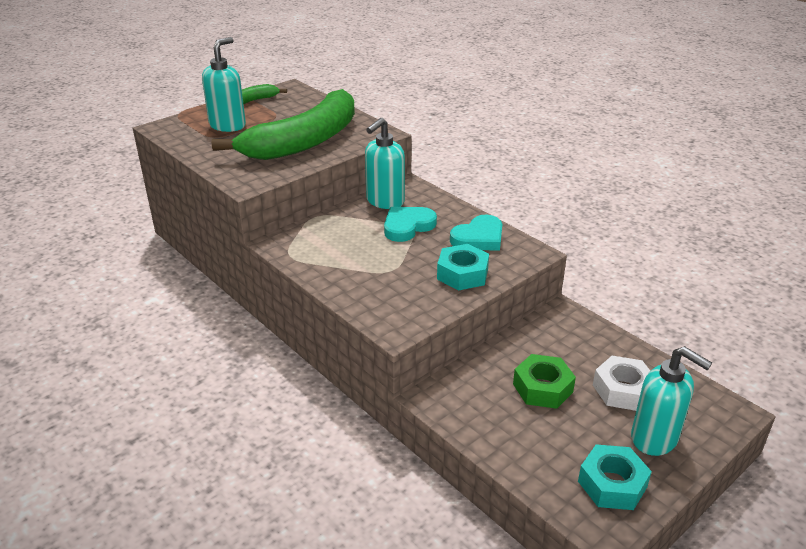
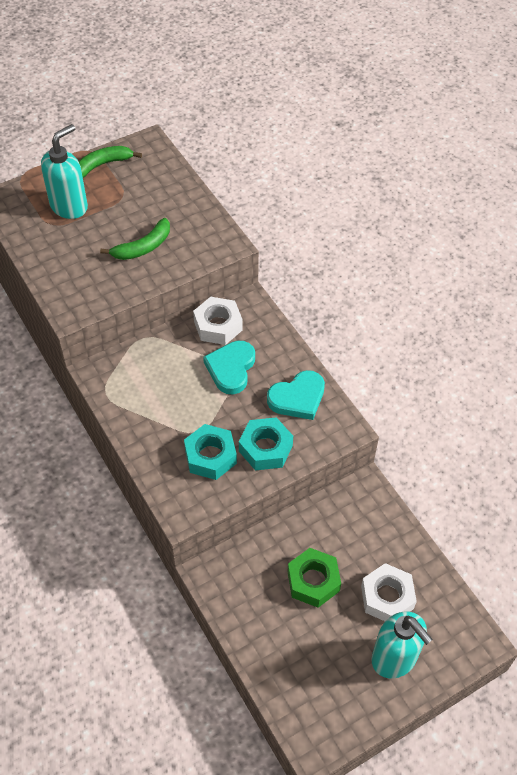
camera: 10 degrees right, 20 degrees up
green banana [212,89,355,160] -> green banana [100,218,170,260], size x0.43
turquoise soap dispenser [365,118,405,209] -> white nut [193,297,243,345]
turquoise heart [384,207,437,242] -> turquoise heart turned 45 degrees counterclockwise [203,341,255,394]
turquoise nut [578,444,652,510] -> turquoise nut moved to [184,424,237,480]

